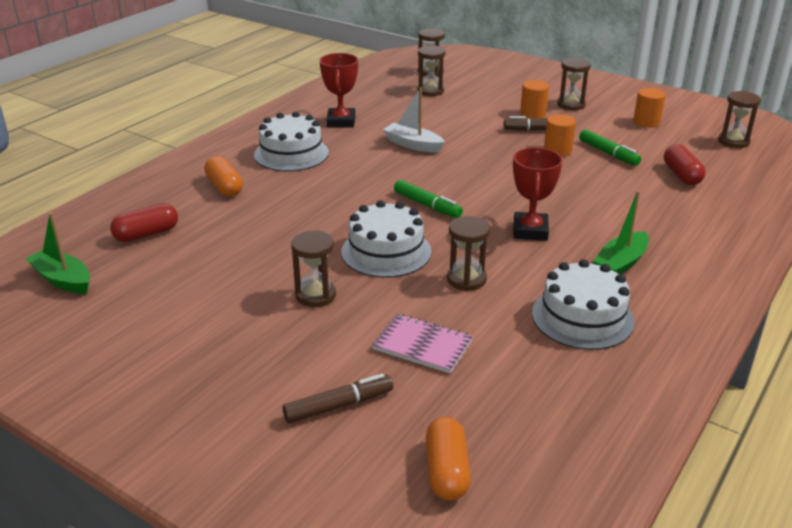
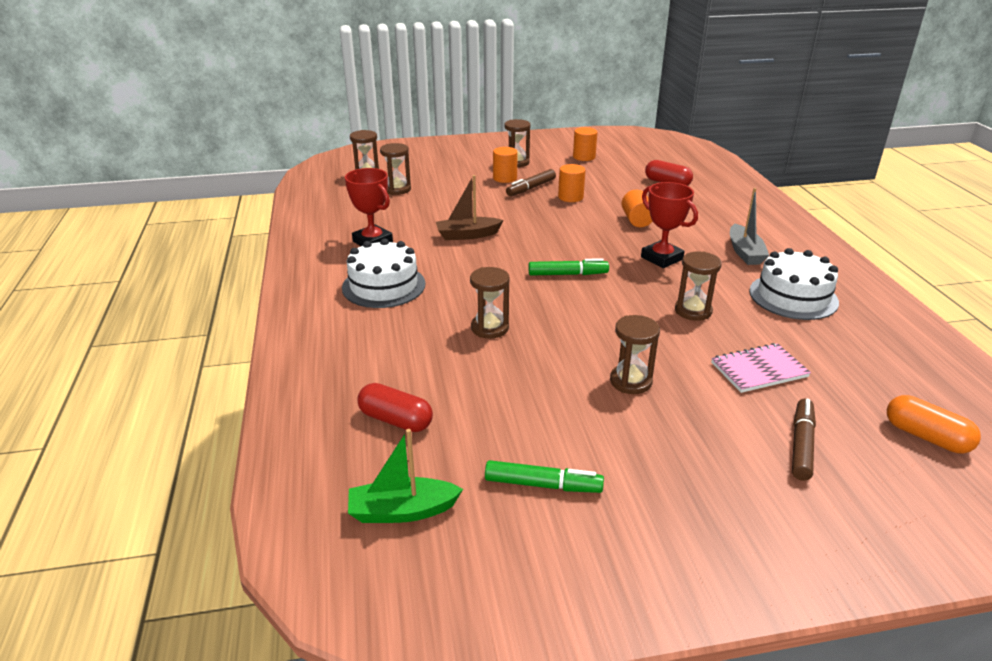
camera: 45 degrees left, 0 degrees up
red capsule [110,203,178,242] -> red capsule turned 75 degrees counterclockwise [357,383,433,432]
orange capsule [204,156,243,196] -> none
white cake [341,200,431,278] -> none
white boat [383,87,445,153] -> brown boat [436,175,503,240]
green marker [579,129,641,166] -> green marker moved to [485,460,604,493]
green boat [593,190,649,274] -> grey boat [730,188,769,265]
brown hourglass [718,91,761,148] -> brown hourglass moved to [470,267,510,339]
none -> orange cylinder [621,190,653,227]

